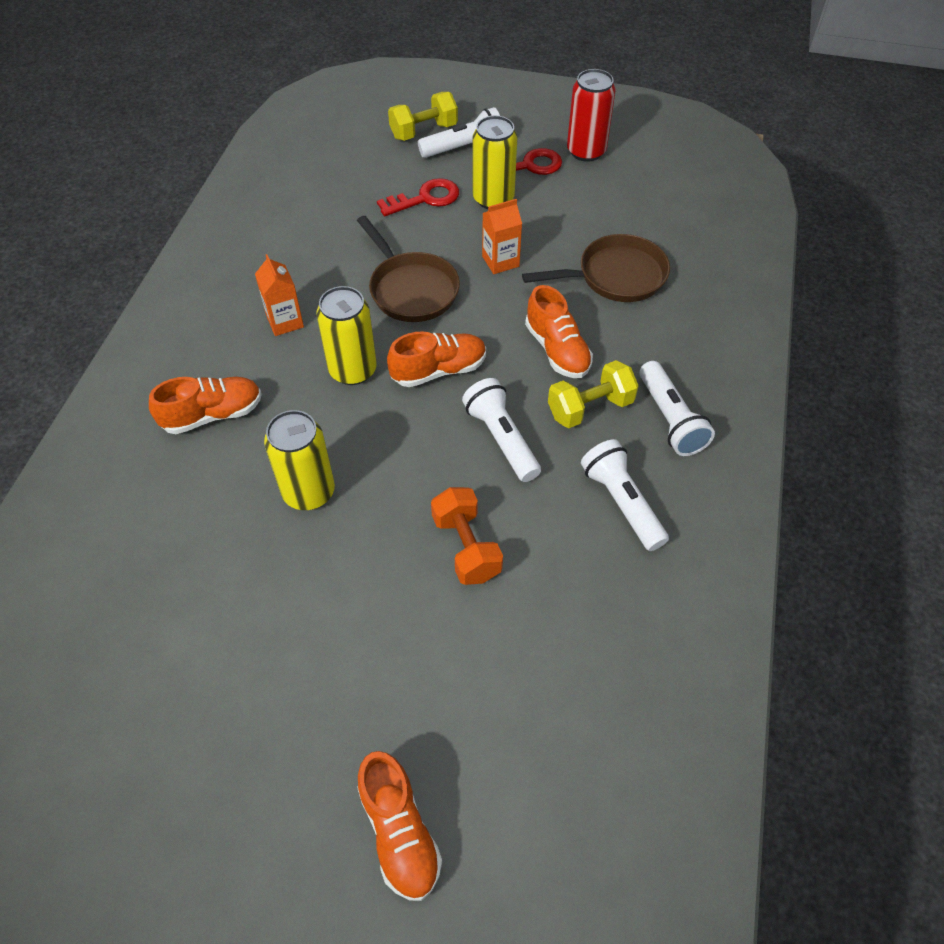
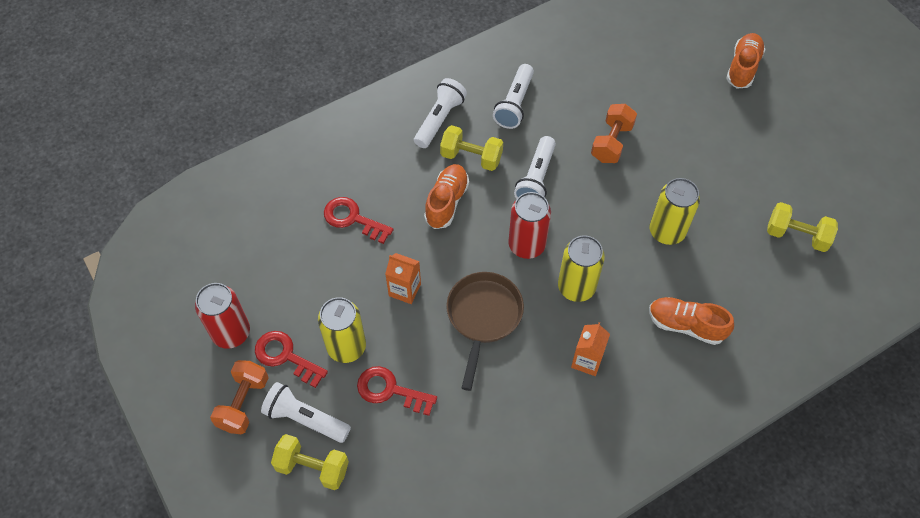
camera: 135 degrees left, 5 degrees up
orange shoe [387,331,486,387] -> red can [508,192,551,259]
brown pan [522,234,670,302] -> red key [324,197,394,244]
none -> orange dumbbell [210,360,269,434]
none -> yellow dumbbell [767,202,838,252]

